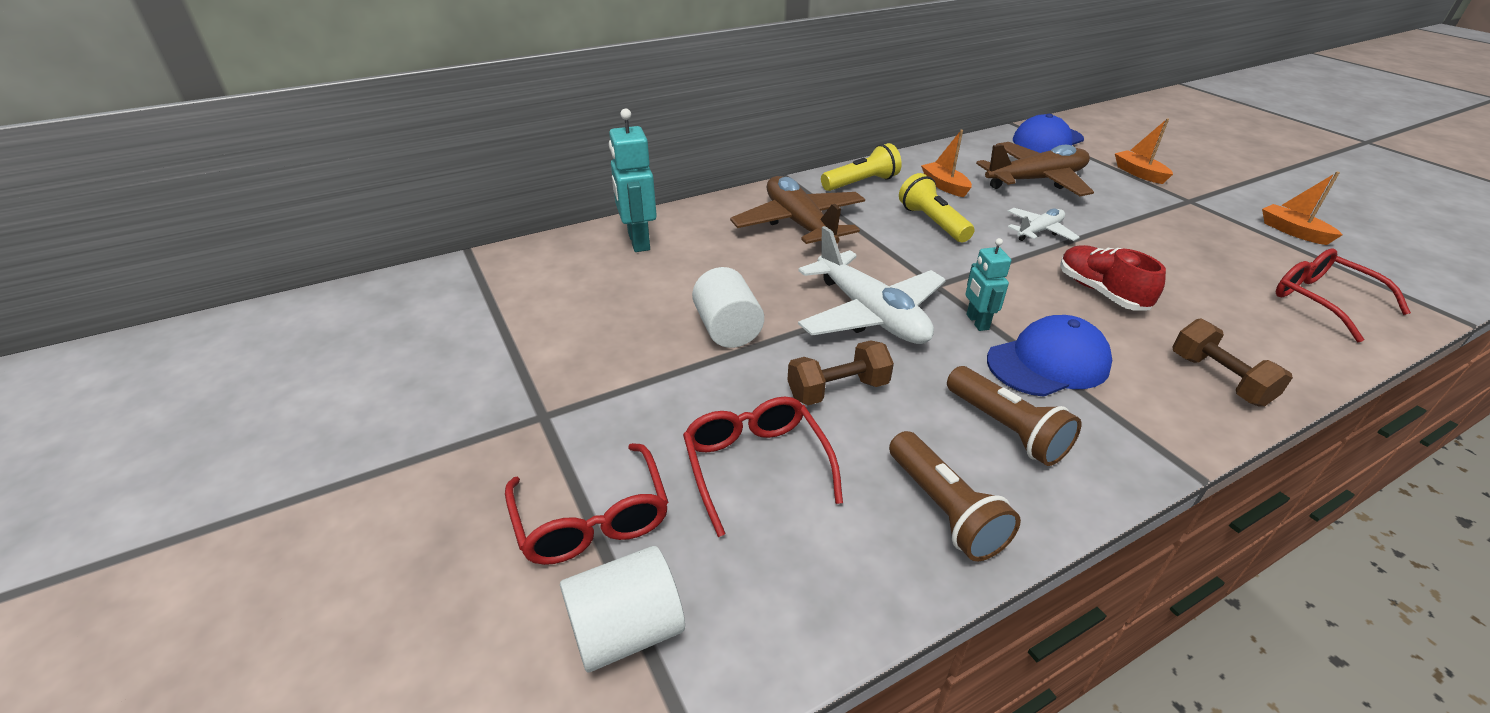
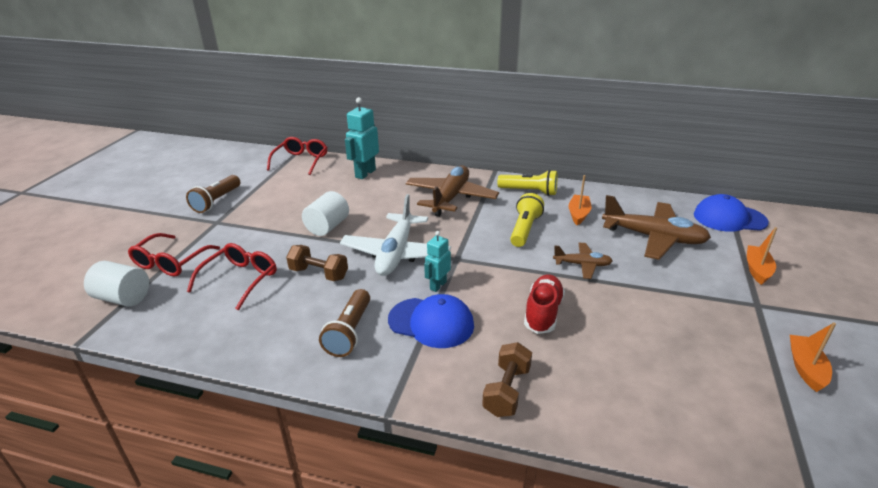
camera: 45 degrees right, 5 degrees down
brown flashlight [889,431,1021,561] -> brown flashlight moved to [186,175,240,213]
white plane [1008,208,1080,241] -> brown plane [553,243,613,279]
red glasses [1276,248,1411,342] -> red glasses moved to [267,137,327,175]

